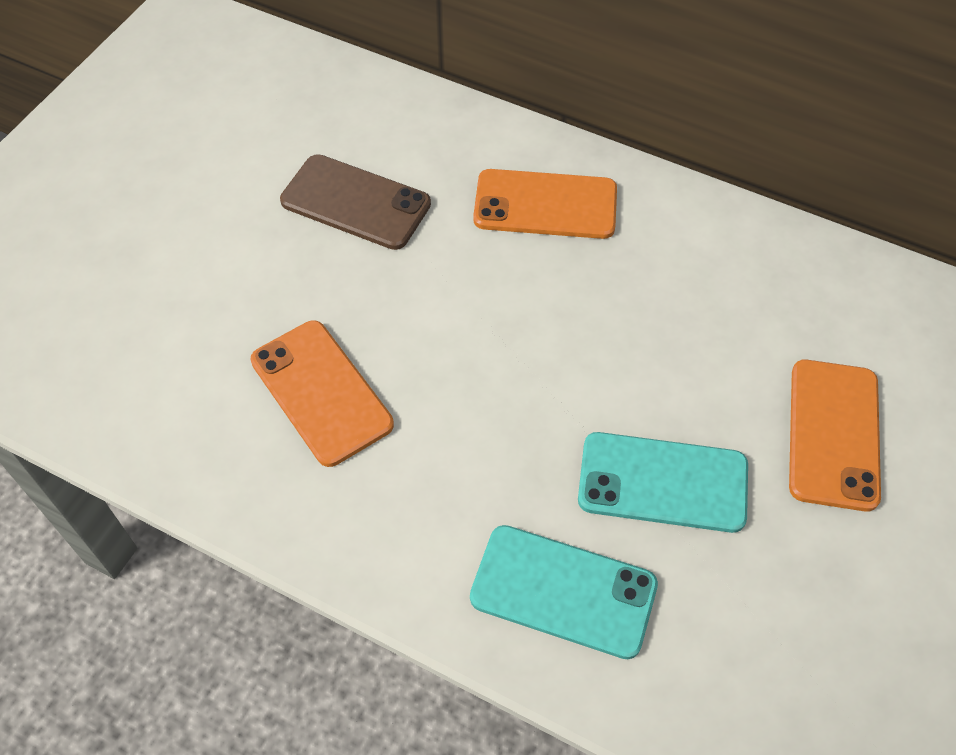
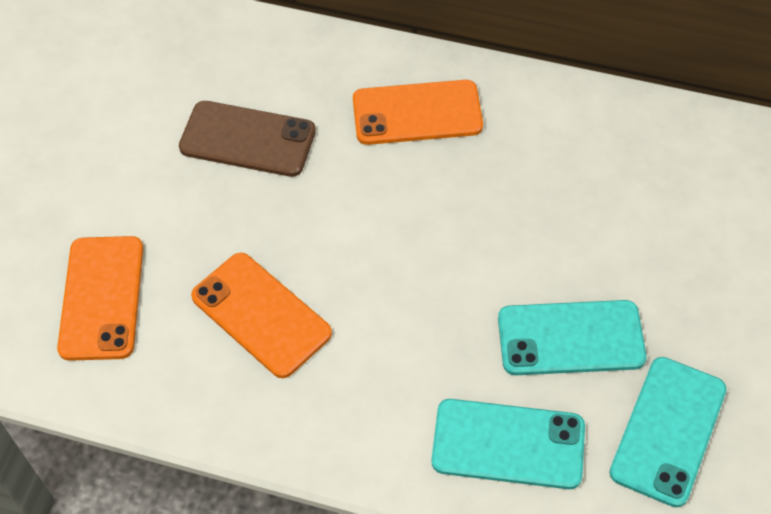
camera: 10 degrees left, 0 degrees up
orange phone [789,360,881,512] -> orange phone moved to [57,236,143,361]
none -> turquoise phone [609,357,727,507]

